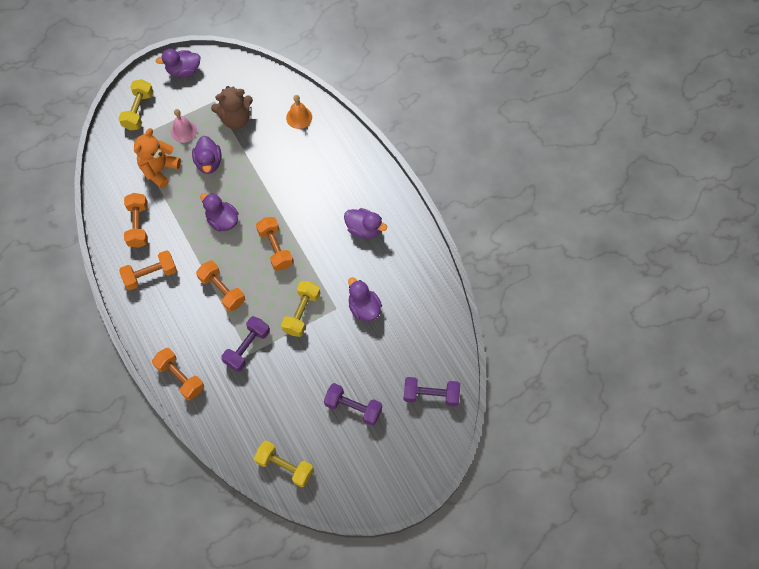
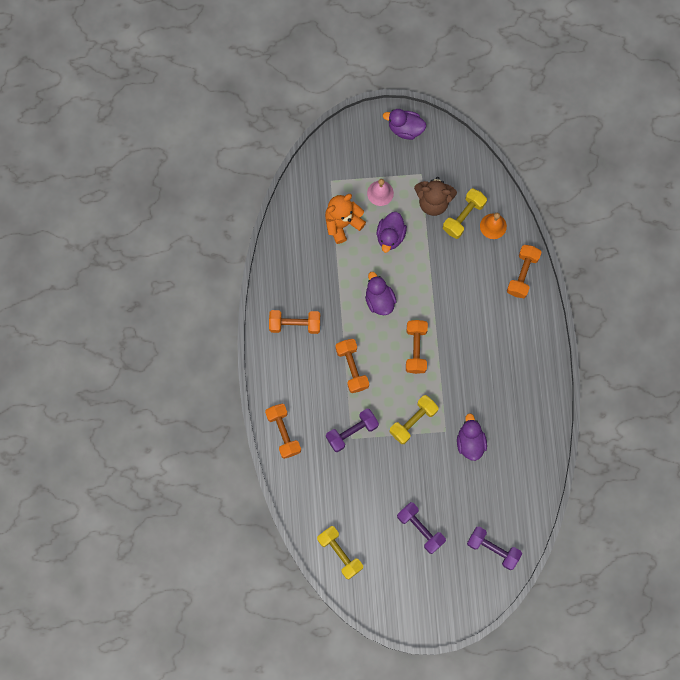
camera: 25 degrees right, 10 degrees up
yellow dumbbell [118,79,154,130] -> yellow dumbbell moved to [443,188,487,239]
orange dumbbell [124,193,148,248] -> orange dumbbell moved to [507,245,542,298]
purple duck [344,208,387,239] -> none

